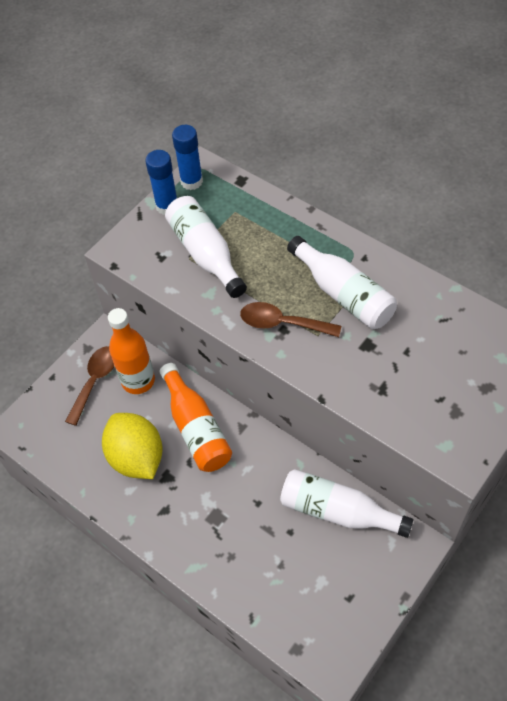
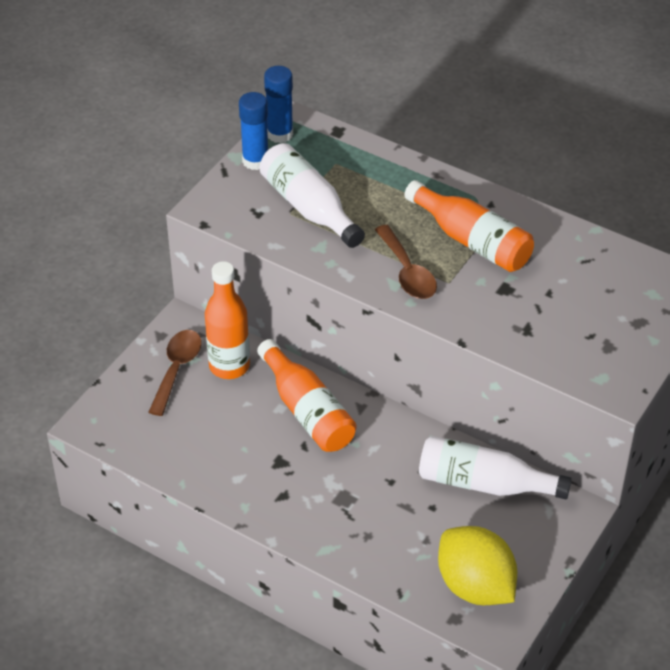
camera: 10 degrees left, 10 degrees down
yellow lemon [102,413,163,479] -> yellow lemon moved to [438,526,517,605]
brown spoon [240,302,341,337] -> brown spoon turned 120 degrees counterclockwise [375,225,437,299]
white bottle [287,236,397,329] -> orange bottle [404,180,534,272]

